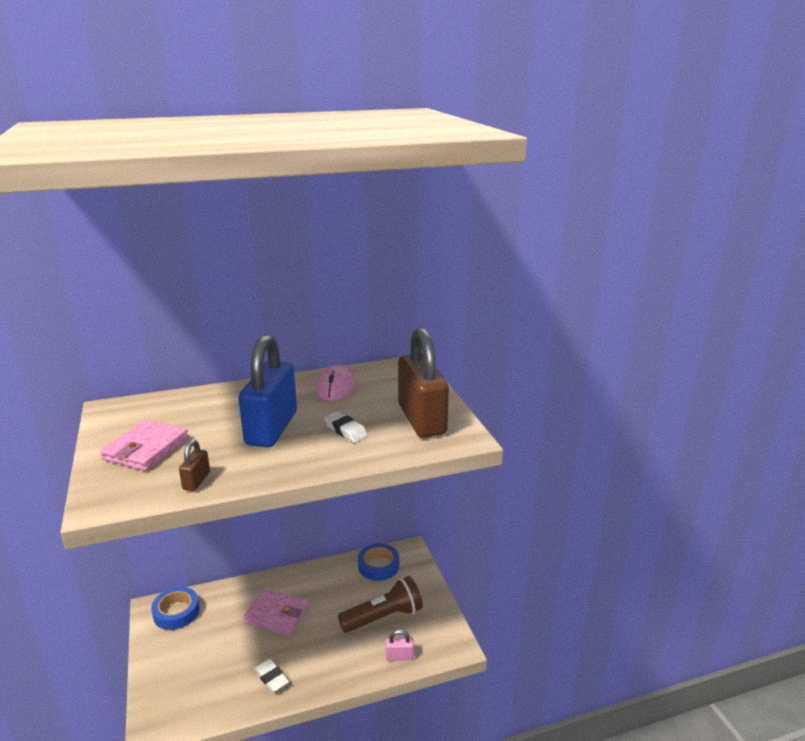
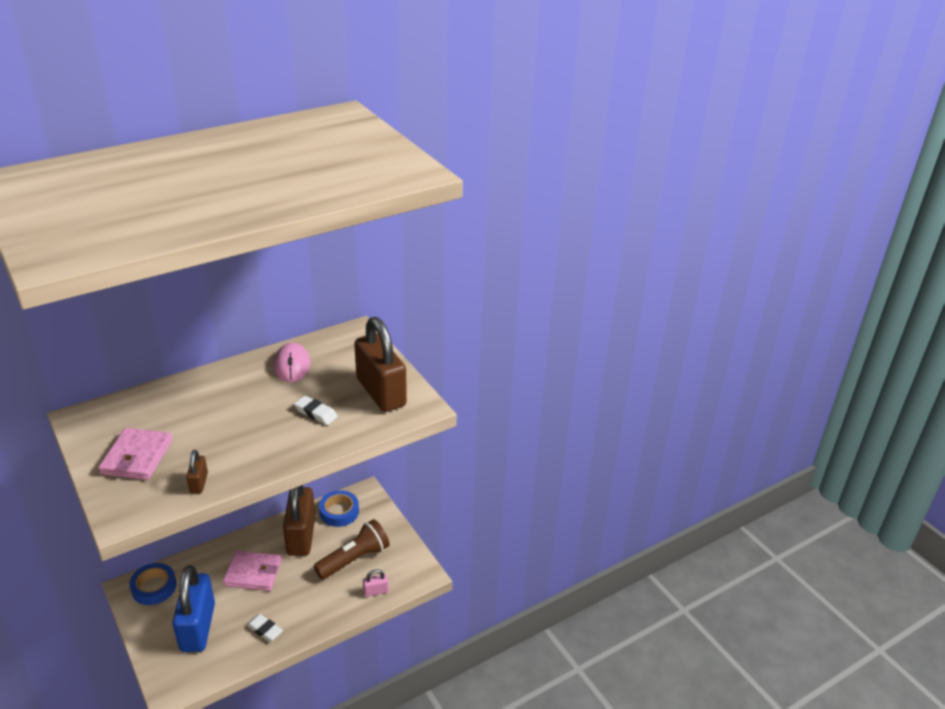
camera: 15 degrees left, 10 degrees up
blue padlock [238,334,297,447] -> blue padlock moved to [172,565,215,652]
none -> brown padlock [283,485,315,556]

